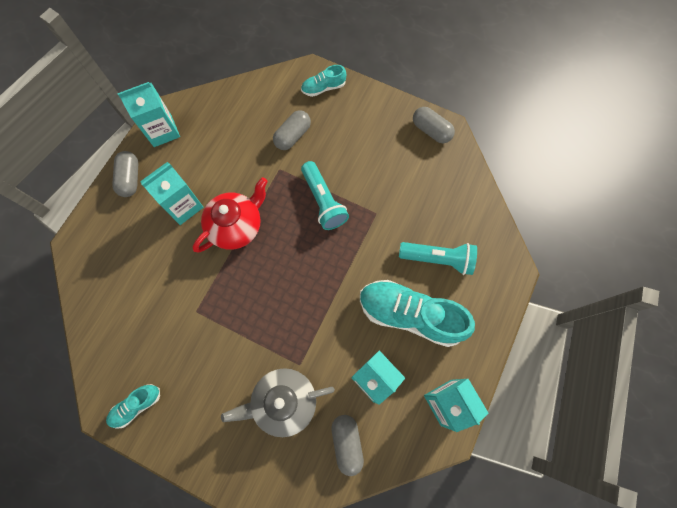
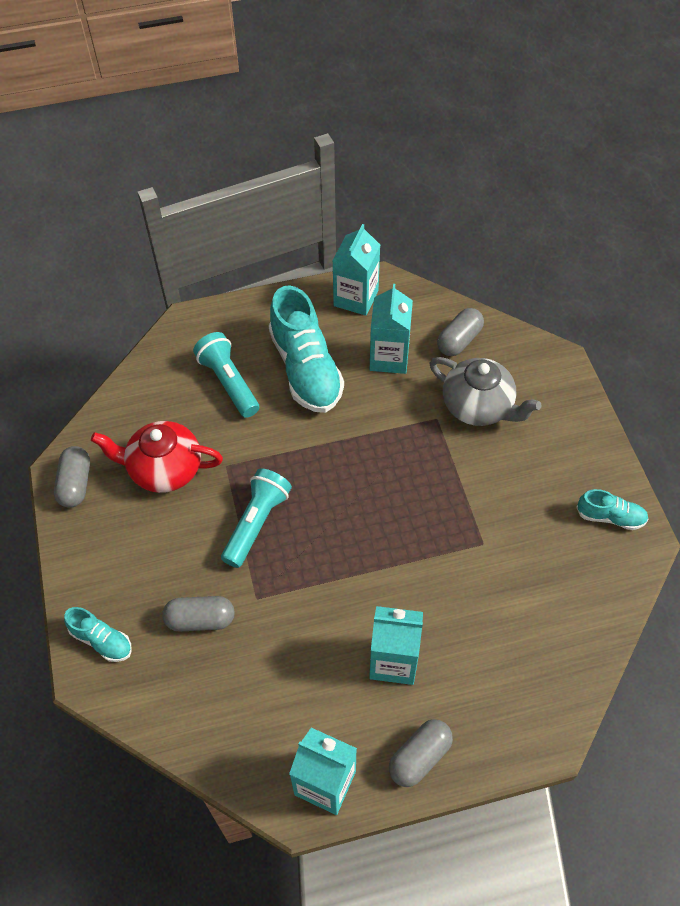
camera: 130 degrees left, 15 degrees down
red teapot [193,177,268,253] -> red teapot moved to [91,421,223,493]

